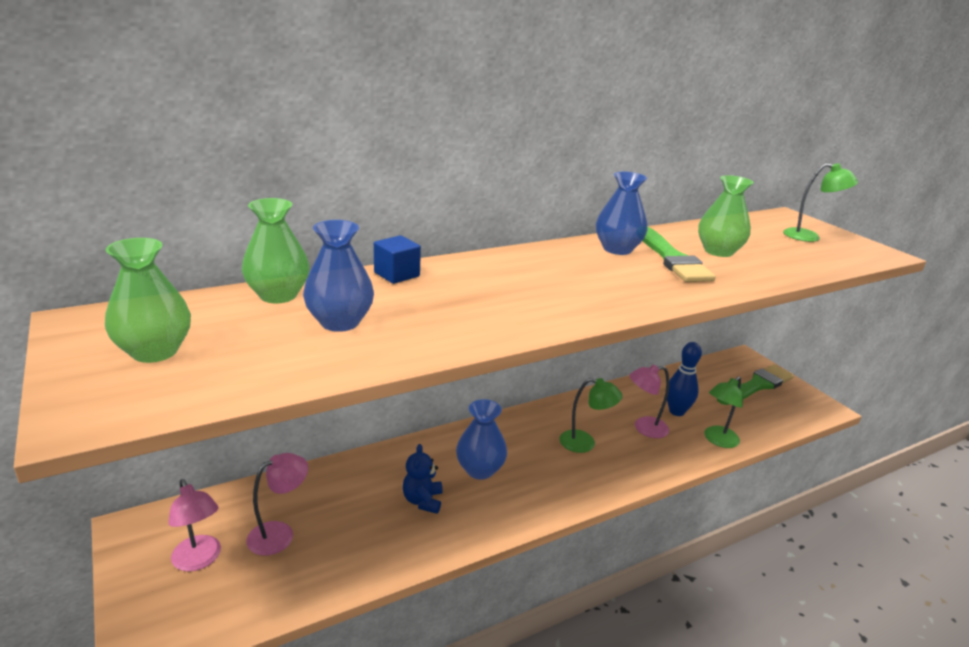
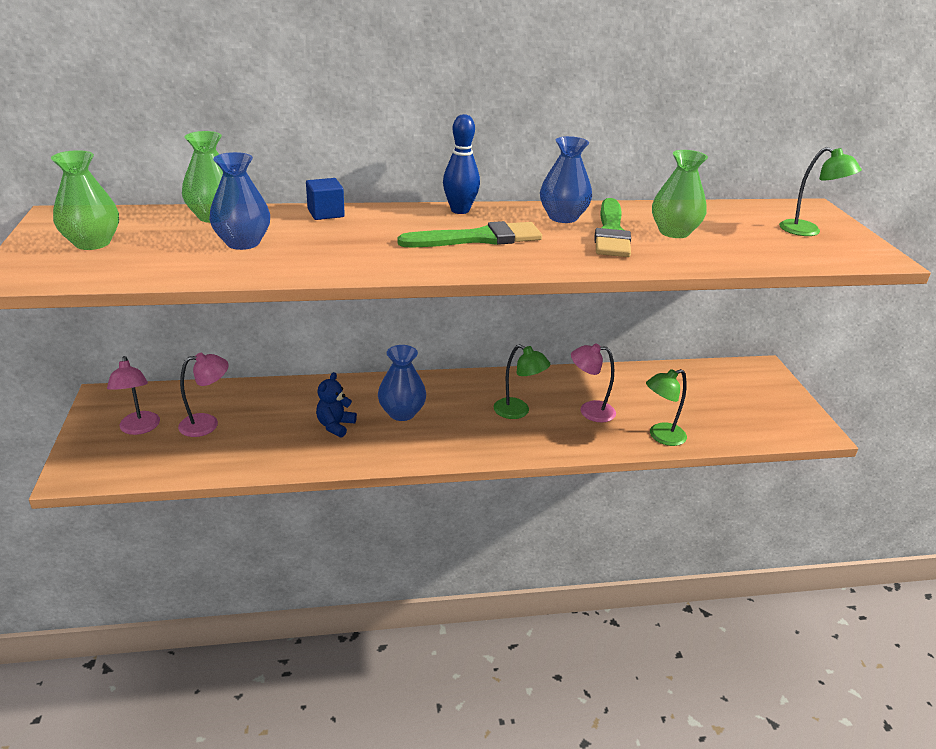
camera: 20 degrees right, 5 degrees up
blue bowling pin [667,342,702,416] -> blue bowling pin moved to [443,114,480,214]
green brush [717,365,794,405] -> green brush moved to [398,221,542,247]

